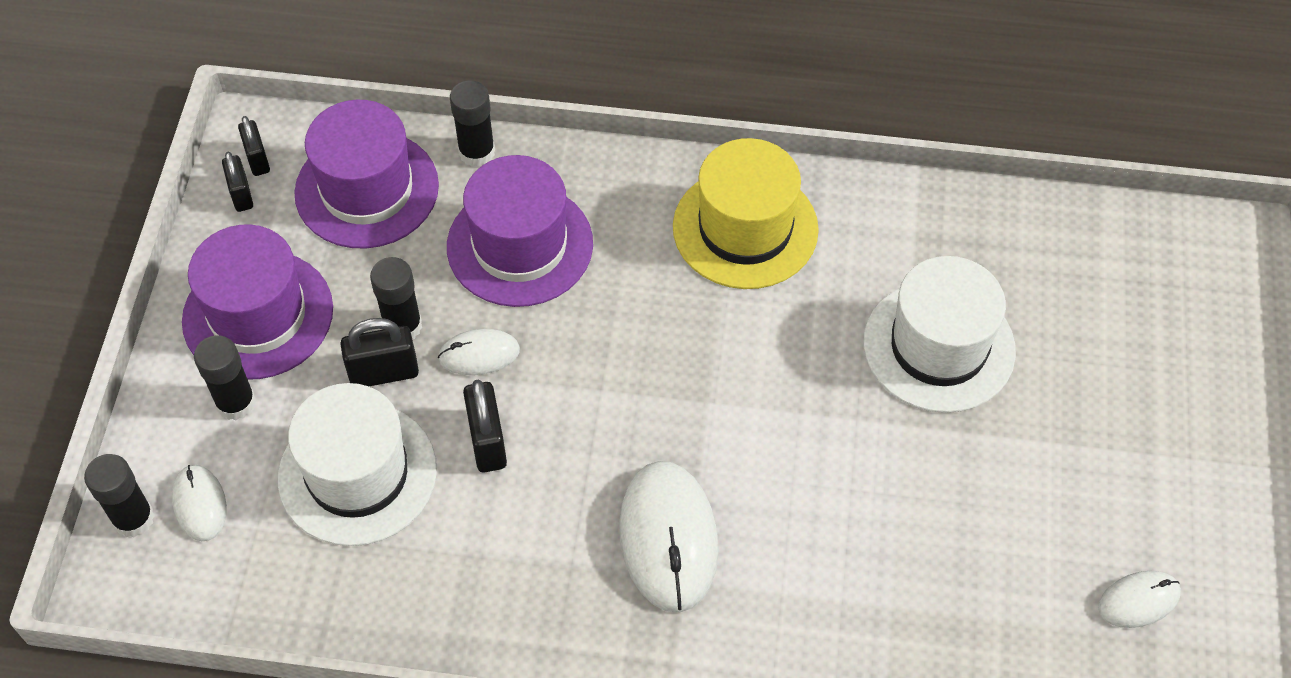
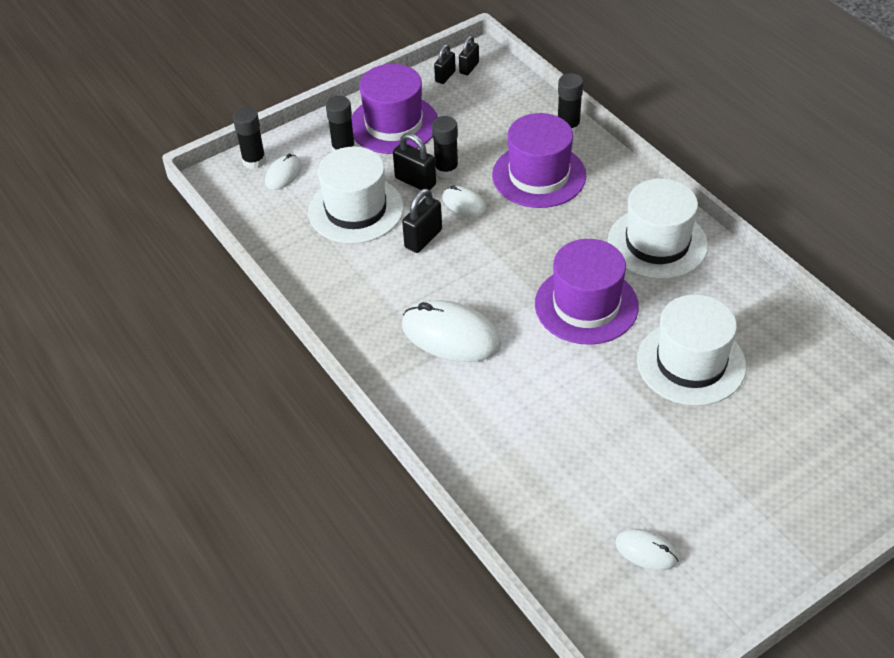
camera: 50 degrees right, 10 degrees down
purple hat [294,100,439,249] -> purple hat moved to [535,239,639,345]
white mouse [619,461,719,612] -> white mouse turned 75 degrees clockwise [402,300,501,362]
yellow hat [673,138,819,289] -> white hat [608,178,708,279]

